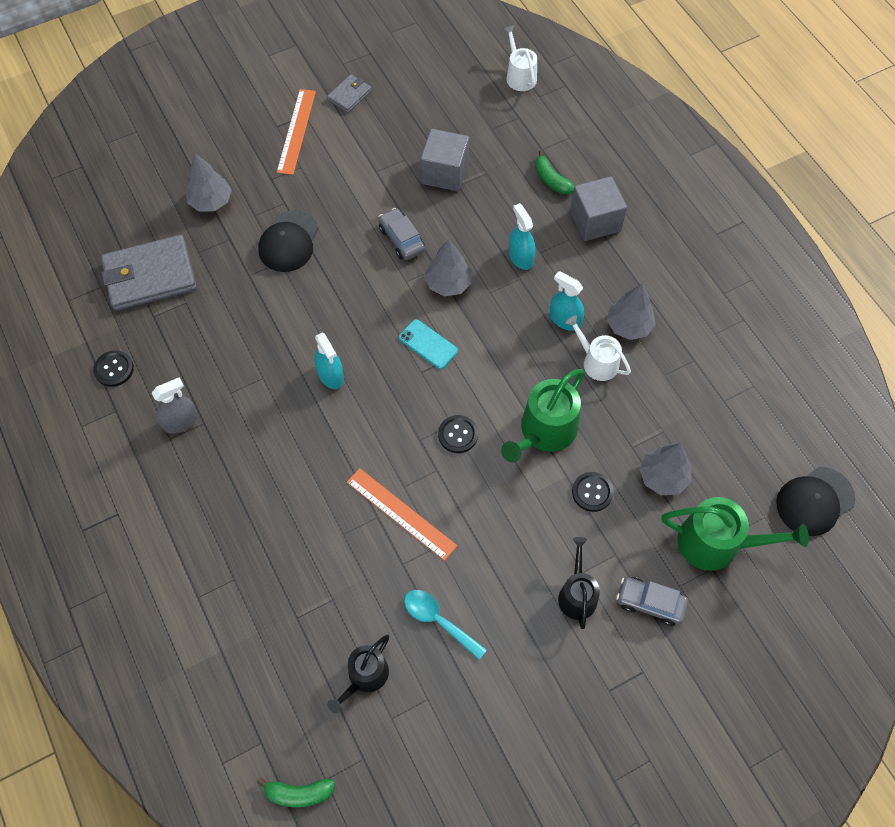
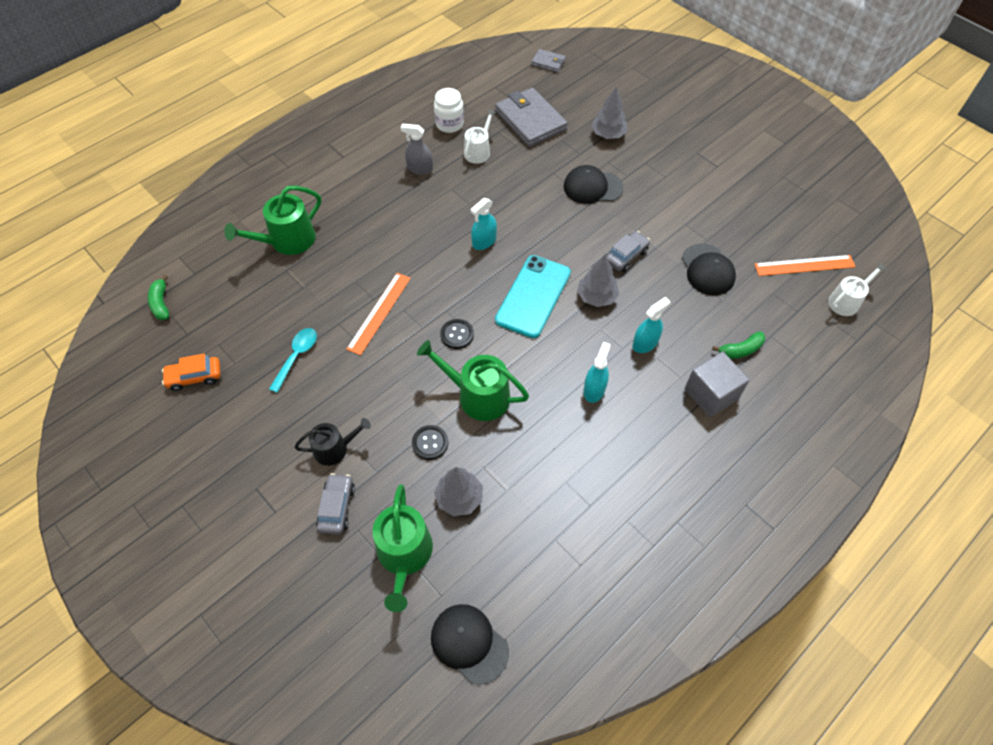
camera: 75 degrees right, 5 degrees down
black button [93,350,134,387] -> white jar [434,88,464,133]
grey spray bottle [152,377,198,434] -> grey spray bottle turned 150 degrees clockwise [400,123,433,175]
orange ruler [277,89,316,175] -> orange ruler moved to [755,255,855,276]
grey wallet [327,74,372,113] -> grey wallet moved to [531,49,566,72]
black watering can [327,635,389,714] -> none
turquoise phone [399,319,458,369] -> turquoise phone [495,255,571,338], size x1.90
grey cube [421,129,469,191] -> black cap [682,244,736,295]
green banana [535,150,575,194] -> green banana turned 150 degrees counterclockwise [712,331,765,359]
white watering can [566,315,631,381] -> white watering can moved to [464,109,496,164]
grey tree [607,284,656,340] -> none
none -> orange car [162,354,221,391]
none -> green watering can [224,186,321,255]

